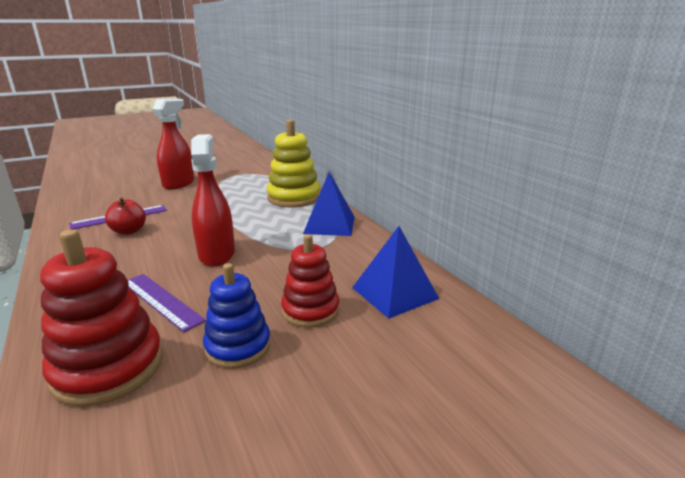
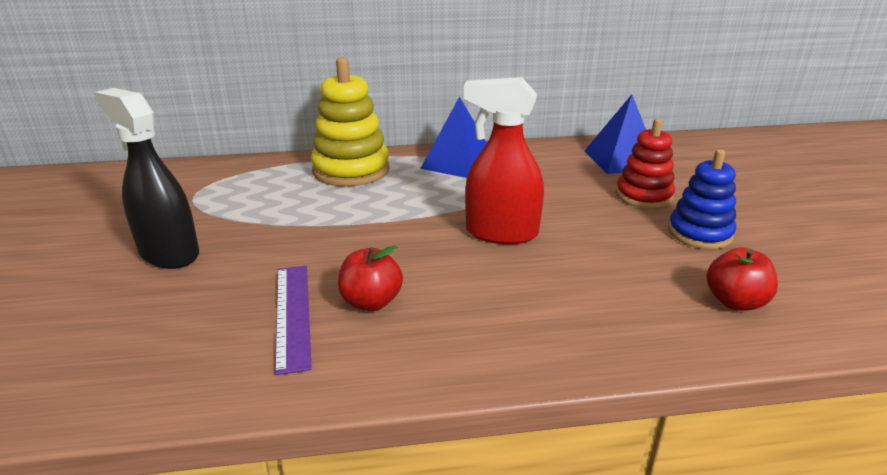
camera: 70 degrees left, 5 degrees up
red stacking toy [40,229,163,407] -> red apple [706,247,778,311]
purple ruler [128,274,206,332] -> none
red spray bottle [153,99,194,189] -> black spray bottle [94,88,199,269]

